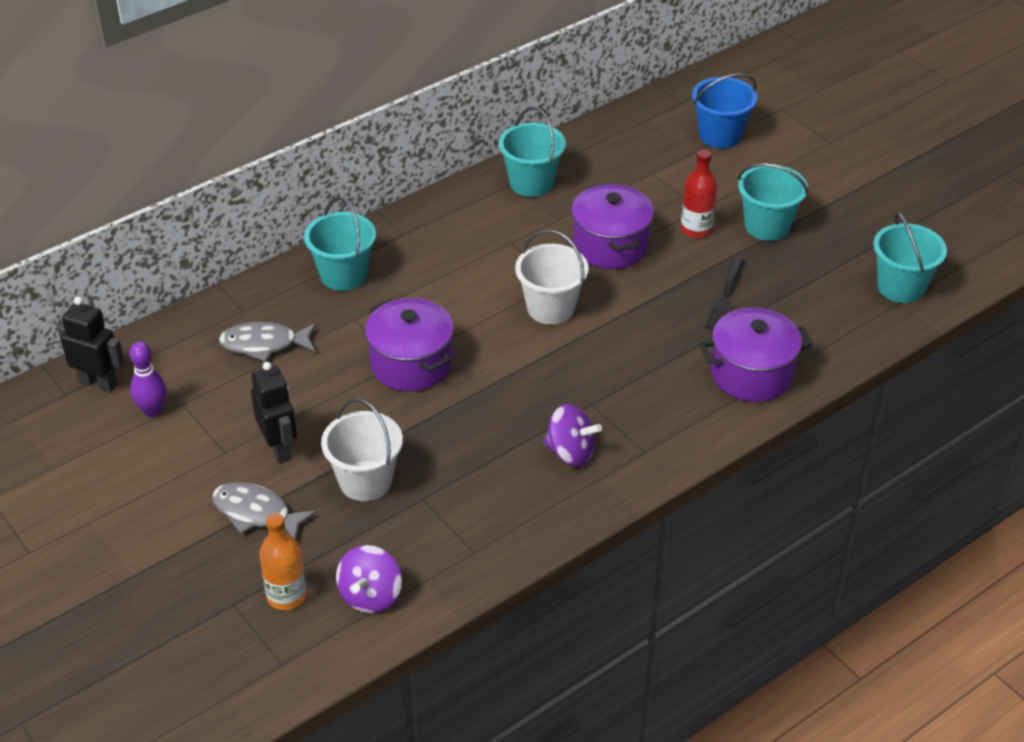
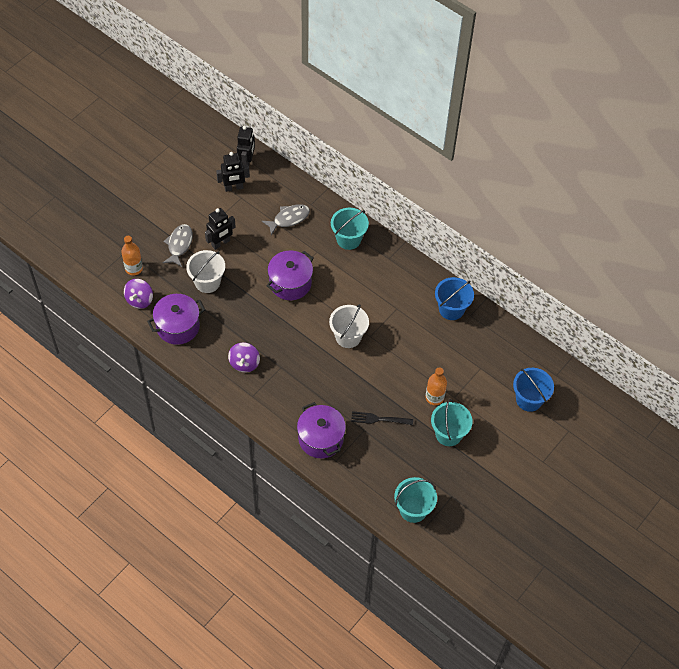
camera: 75 degrees right, 15 degrees up
purple bowling pin [129,342,167,417] -> black robot [216,152,250,192]
grey fish [218,322,317,362] -> grey fish turned 75 degrees clockwise [262,204,310,235]
purple spinning top [336,545,402,613] -> purple spinning top turned 75 degrees counterclockwise [124,279,153,309]
turquoise bucket [499,107,566,197] -> blue bucket [435,277,474,320]
purple pot [571,183,654,269] -> purple pot moved to [147,294,205,345]
red bottle [681,150,717,238] -> orange bottle [426,367,447,405]

